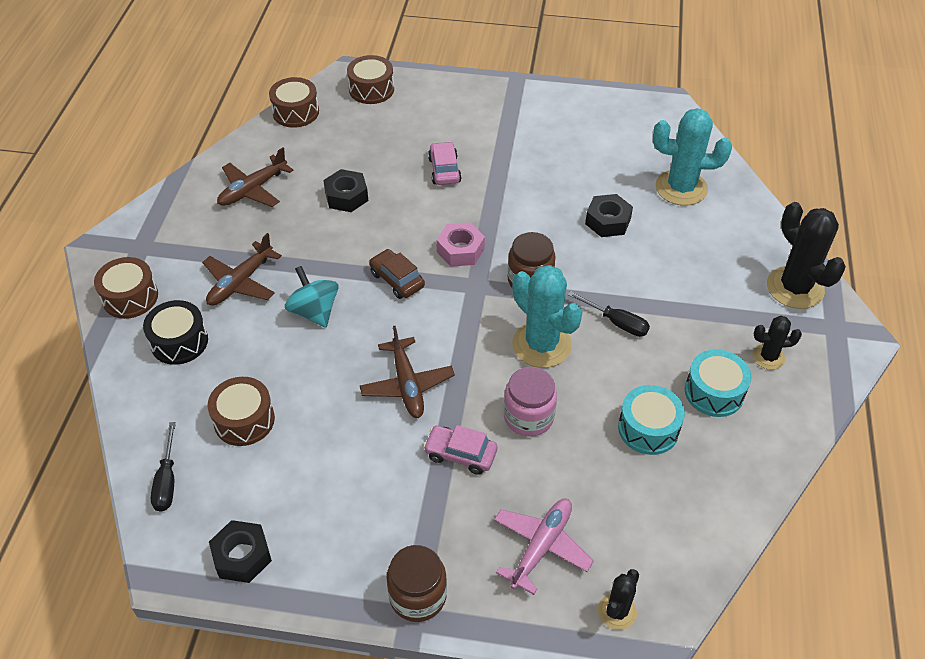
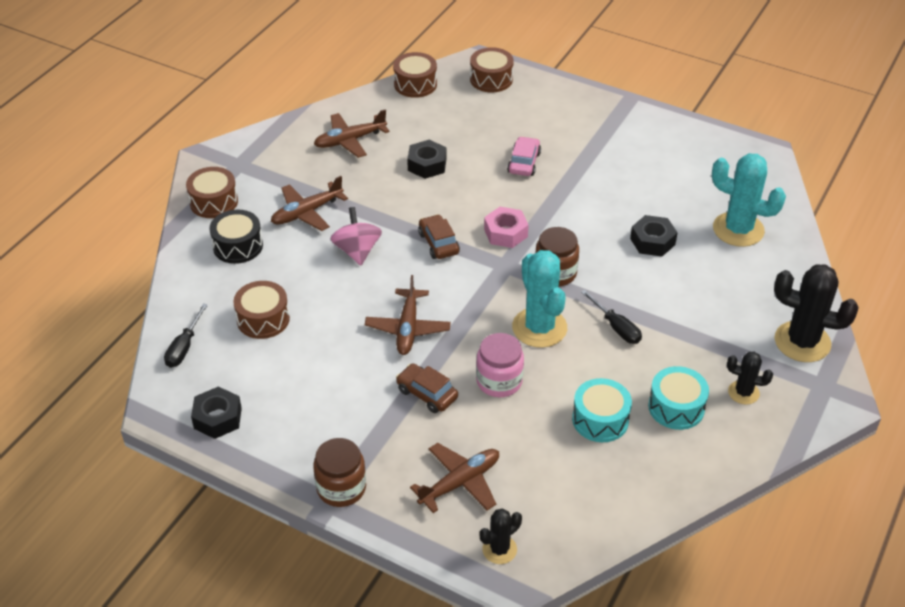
camera: 20 degrees right, 5 degrees down
turquoise spinning top [285,266,339,327] -> pink spinning top [330,207,382,265]
pink car [423,425,497,475] -> brown car [396,364,458,413]
pink plane [494,498,594,595] -> brown plane [410,443,499,513]
black cactus [767,202,846,309] -> black cactus turned 60 degrees counterclockwise [774,264,859,362]

